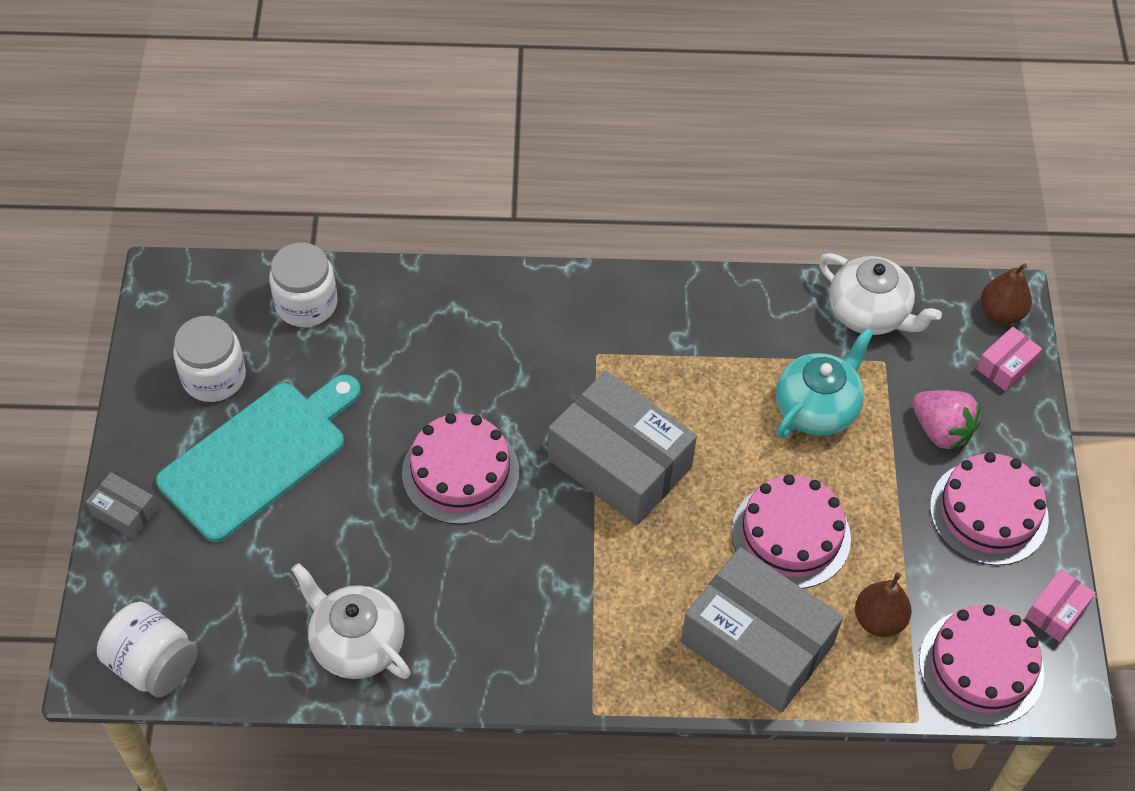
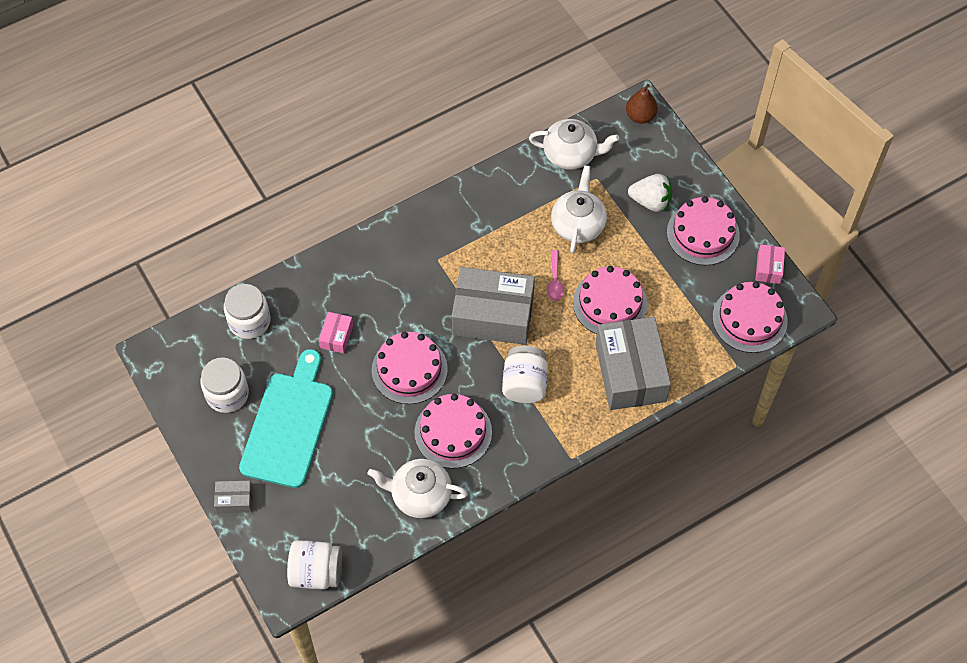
camera: 30 degrees left, 5 degrees up
grey box [681,547,843,713] -> grey box turned 75 degrees clockwise [595,317,671,410]
turquoise teapot [776,327,874,438] -> white teapot [551,165,607,253]
brown pear [855,573,912,637] -> none
pink strawberry [912,390,980,451] -> white strawberry [628,174,672,212]
pink box [977,327,1042,392] -> pink box moved to [319,312,353,353]
none -> pink cake [414,394,492,468]
none -> white jar [502,345,548,403]
none -> pink spoon [547,250,564,301]

